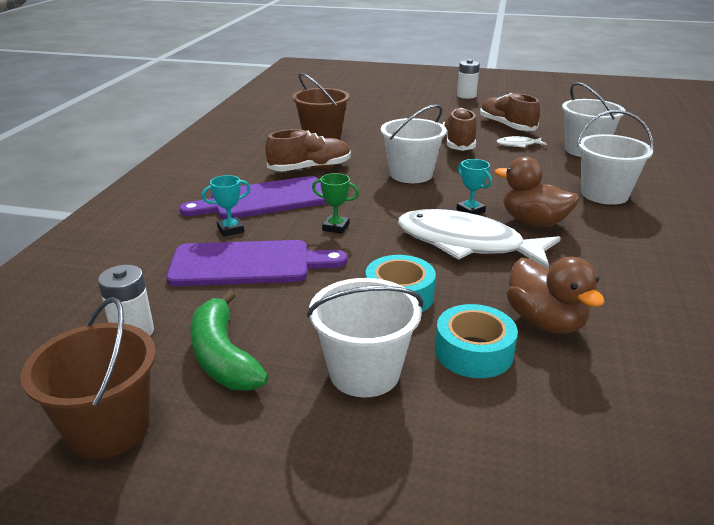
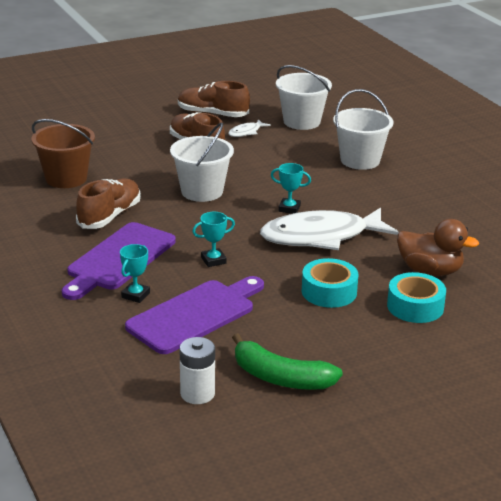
camera: 40 degrees left, 0 degrees up
brown bucket [20,297,156,459] -> none
white bucket [307,278,423,397] -> none
green trophy [312,173,359,234] -> turquoise trophy [192,212,235,267]
white battery [457,59,480,99] -> none
brown duck [495,157,579,227] -> none

